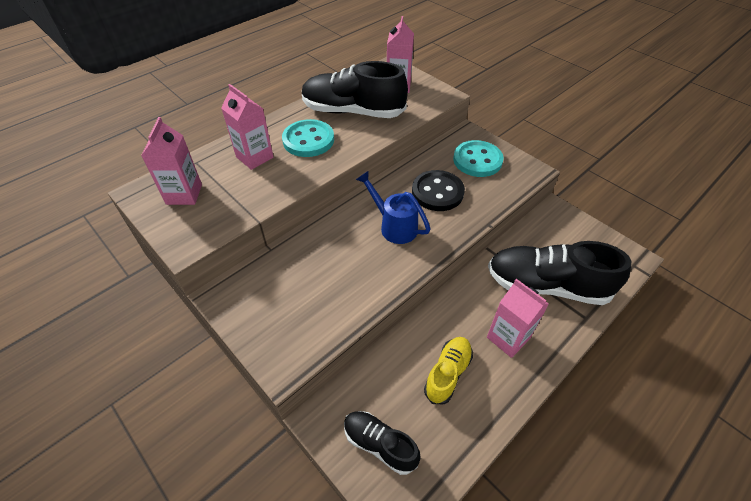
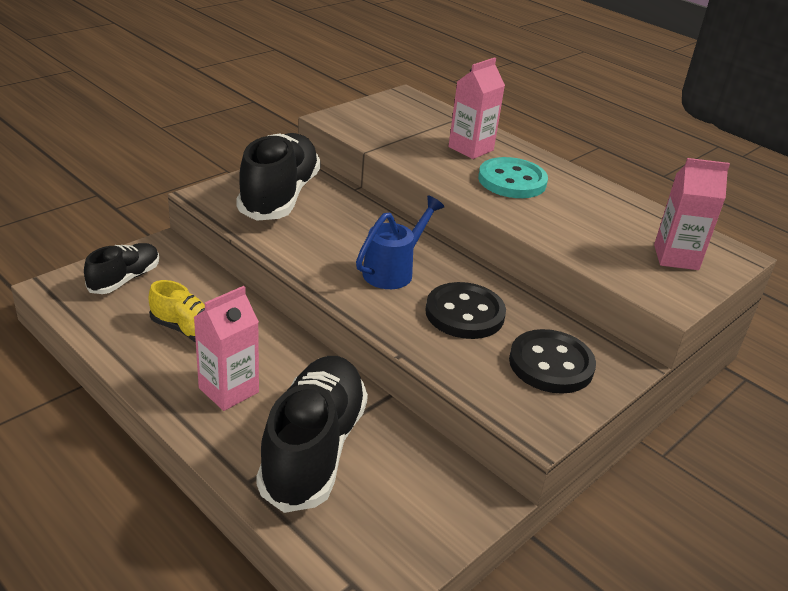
camera: 85 degrees right, 15 degrees down
pink carton [141,117,202,205] -> none
black shoe [302,61,408,118] -> black shoe moved to [236,133,321,221]
turquoise button [453,140,504,177] -> black button [509,329,596,394]

